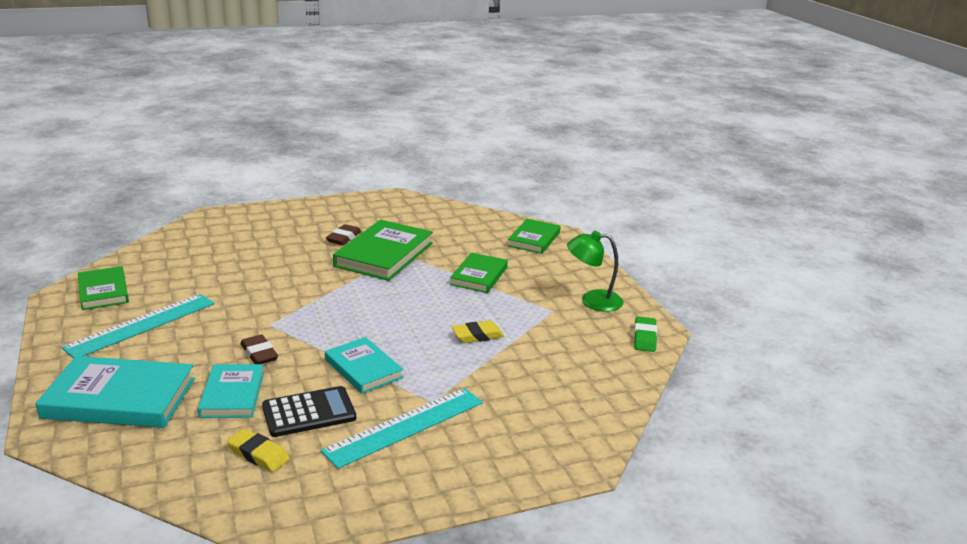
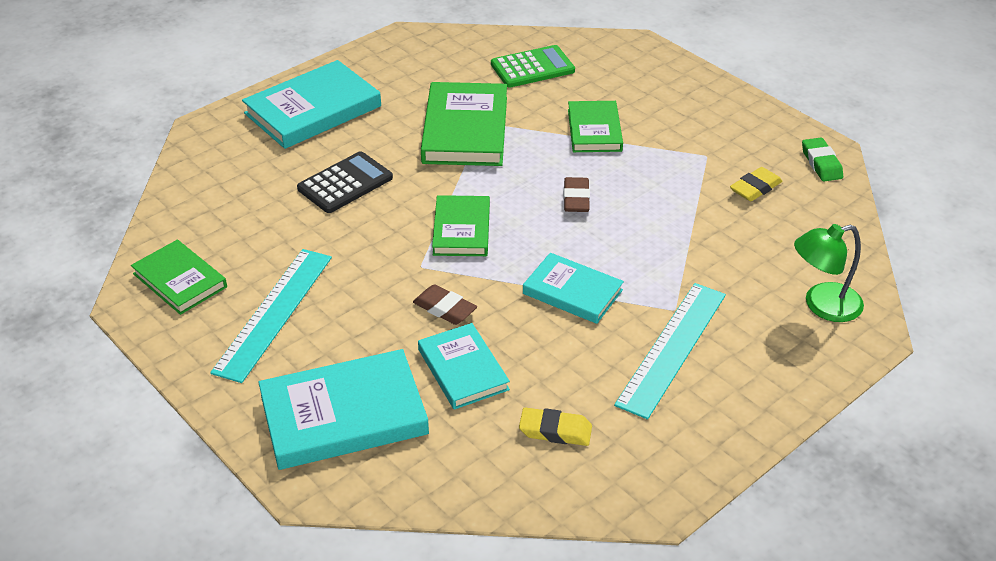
camera: 20 degrees left, 15 degrees up
black calculator [262,386,356,437] -> black calculator moved to [297,151,393,213]
brown eraser [326,224,361,245] -> brown eraser moved to [564,177,590,212]
yellow eraser [452,321,504,343] -> yellow eraser moved to [730,167,782,201]
green book [508,219,561,254] -> green book moved to [432,195,490,256]
green lamp [567,230,623,312] -> green lamp moved to [794,224,864,322]
none -> turquoise book [242,60,381,149]
none -> green calculator [491,45,575,88]

